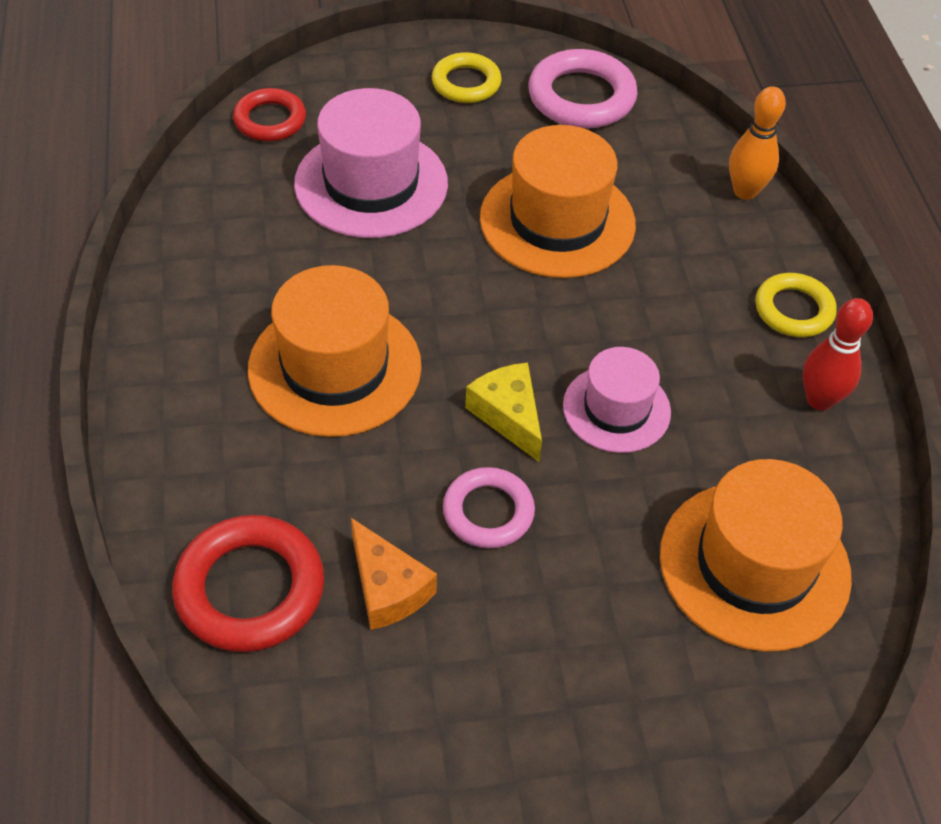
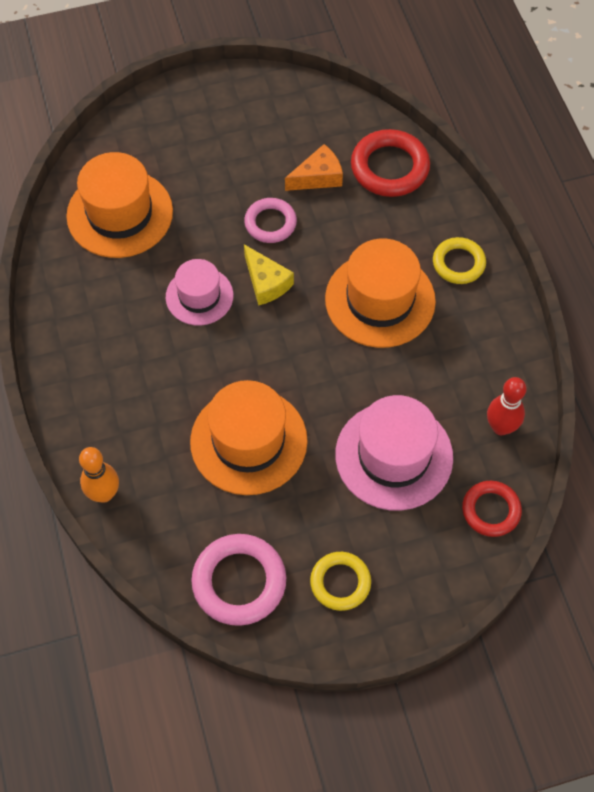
camera: 175 degrees right, 10 degrees up
orange cheese [351,518,437,630] -> orange cheese turned 105 degrees clockwise [285,144,343,191]
yellow ring [756,273,837,337] -> yellow ring moved to [433,237,486,284]
red bowling pin [803,298,873,411] -> red bowling pin moved to [487,377,526,435]

